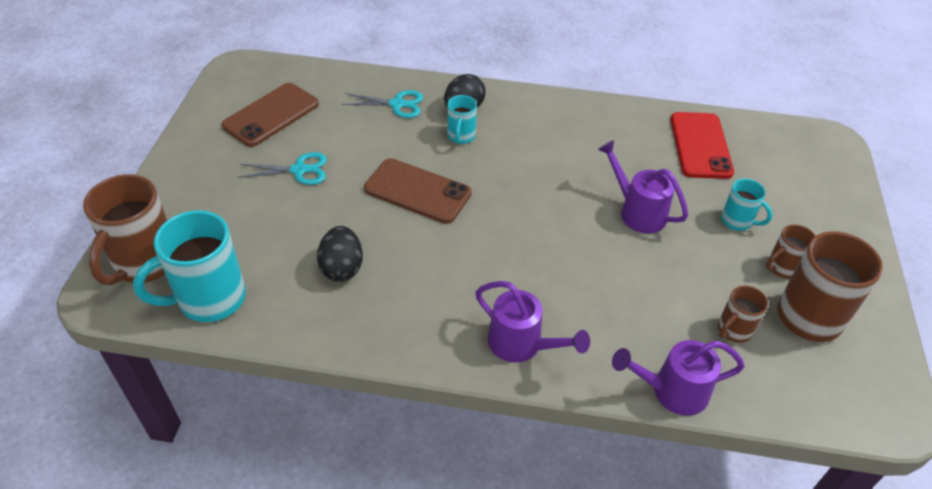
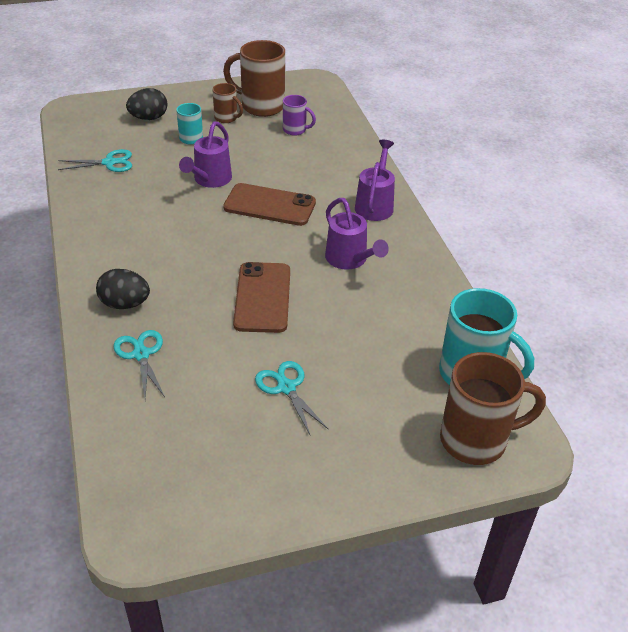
camera: 115 degrees left, 5 degrees down
brown phone [221,83,319,147] -> brown phone moved to [223,183,316,226]
black egg [317,226,363,282] -> black egg moved to [126,88,167,120]
turquoise mug [447,95,477,144] -> none
purple watering can [612,340,745,416] -> purple watering can moved to [325,198,389,270]
red phone [670,112,734,179] -> turquoise scissors [58,149,132,172]
brown mug [718,285,768,343] -> purple mug [283,95,316,136]

